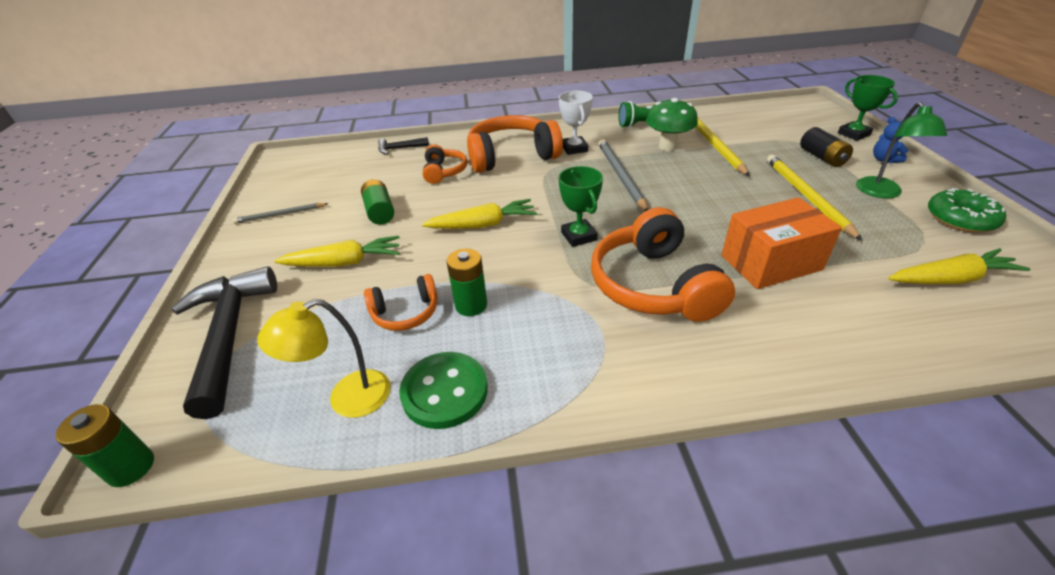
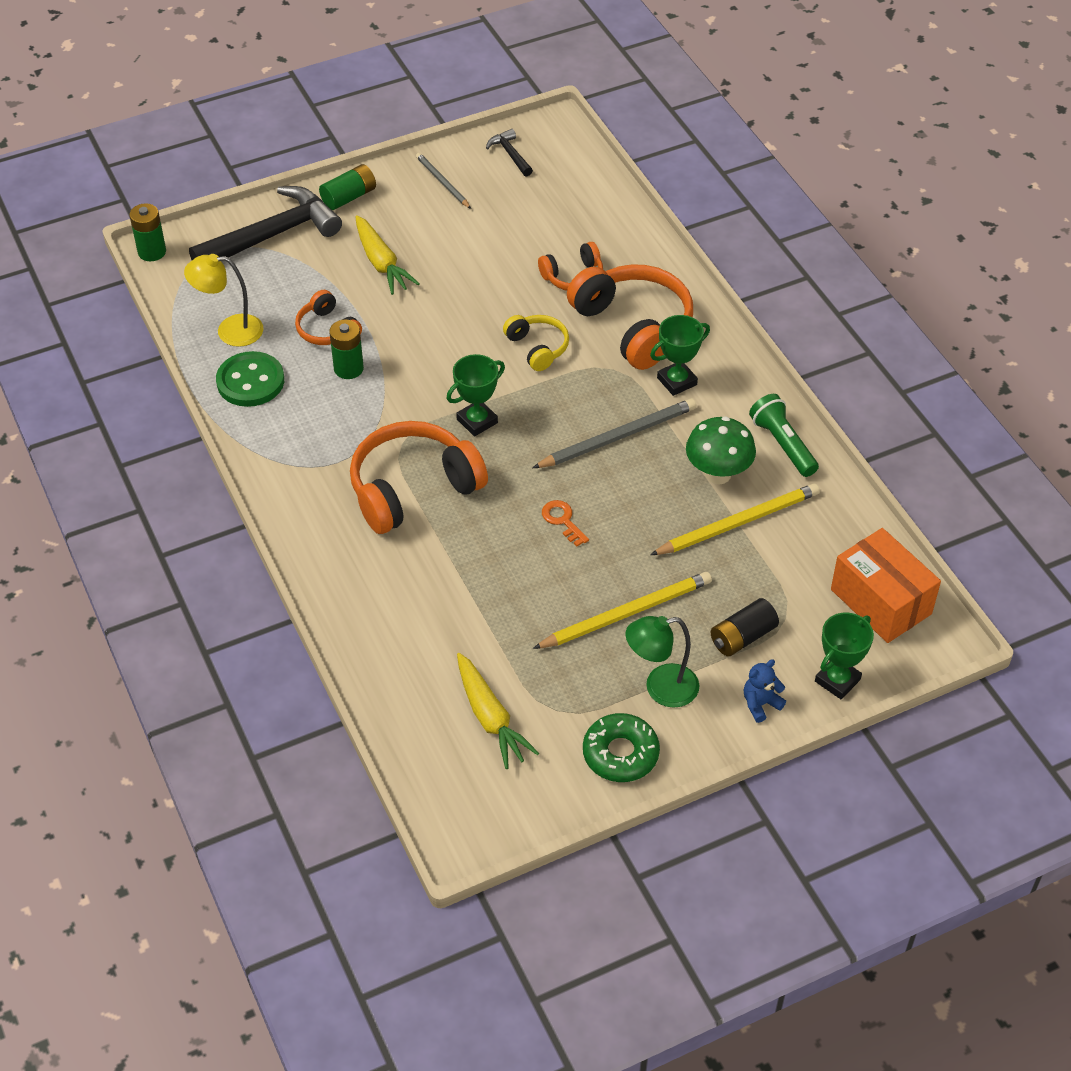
camera: 70 degrees right, 10 degrees up
yellow lamp [257,299,391,418] -> yellow lamp turned 45 degrees counterclockwise [184,254,264,347]
green battery [361,179,394,225] -> green battery moved to [319,164,376,210]
black hammer [378,137,429,154] -> black hammer moved to [486,129,533,177]
yellow carrot [422,199,537,229] -> none
white trophy [559,91,593,155] -> green trophy [650,315,710,396]
orange box [721,197,842,289] -> orange box moved to [831,528,941,643]
none -> yellow headphones [503,315,569,371]
none -> orange key [542,500,589,546]

